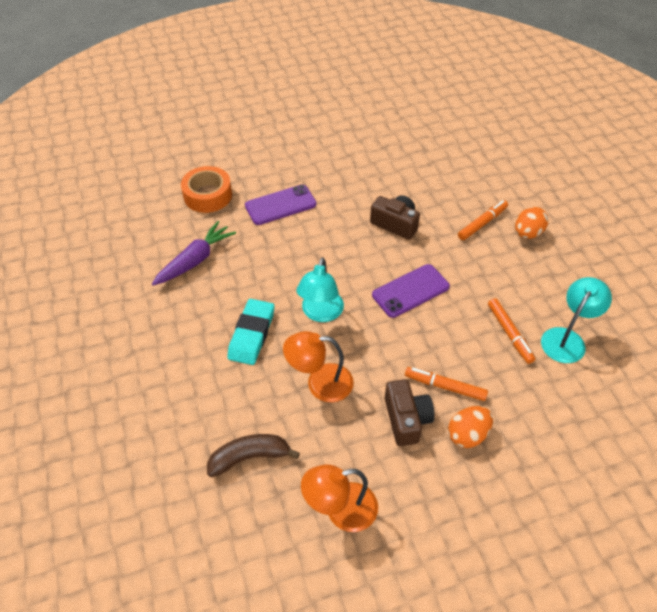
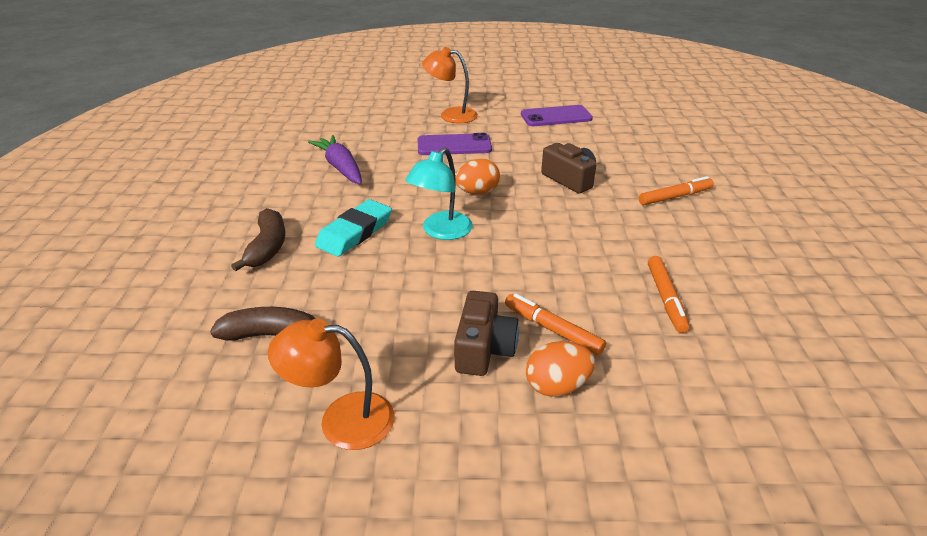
camera: 20 degrees right, 15 degrees down
purple carrot [152,221,236,286] -> purple carrot turned 90 degrees counterclockwise [308,135,362,184]
orange tape [181,166,232,213] -> none
orange lamp [283,331,354,402] -> orange lamp moved to [422,47,478,123]
purple phone [372,264,450,318] -> purple phone moved to [521,105,593,126]
orange egg [515,207,548,239] -> orange egg moved to [455,159,500,194]
turquoise lamp [541,277,612,363] -> none
none -> brown banana [231,208,285,271]

